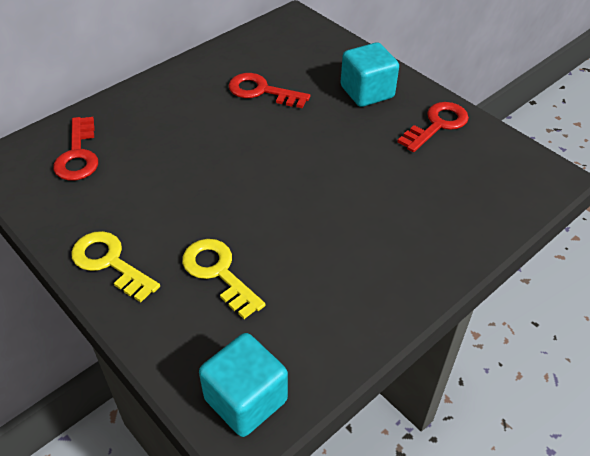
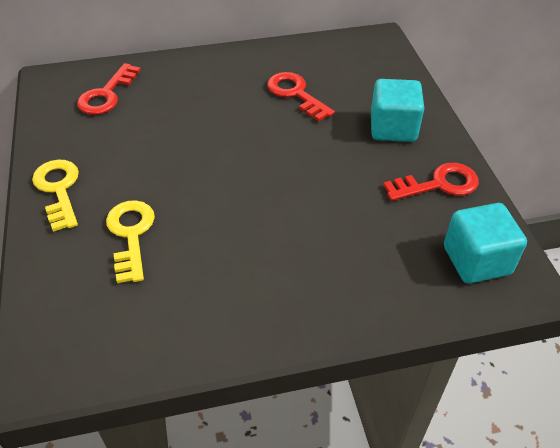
camera: 30 degrees right, 0 degrees up
turquoise cube [199,333,288,437] -> turquoise cube moved to [444,203,527,283]

